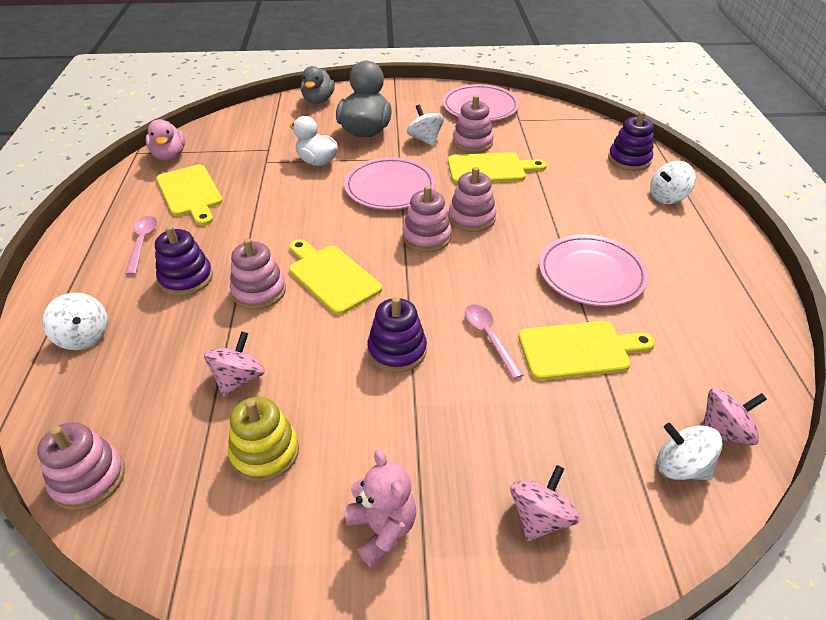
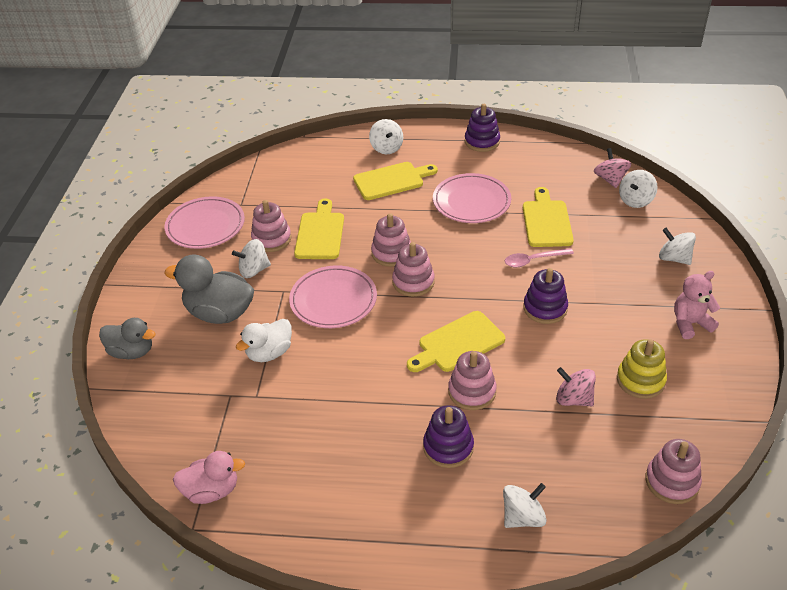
camera: 80 degrees left, 0 degrees up
pink spoon [125,216,157,275] -> none
yellow cutting board [156,165,223,226] -> yellow cutting board moved to [353,162,438,200]
pink spinning top [510,465,580,541] -> white spinning top [659,228,696,265]
purple stacking toy [608,111,654,171] -> purple stacking toy moved to [465,104,500,152]

